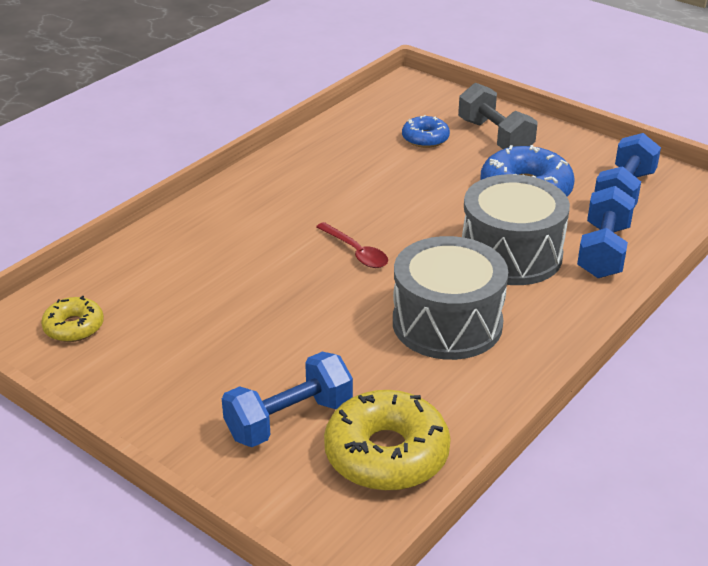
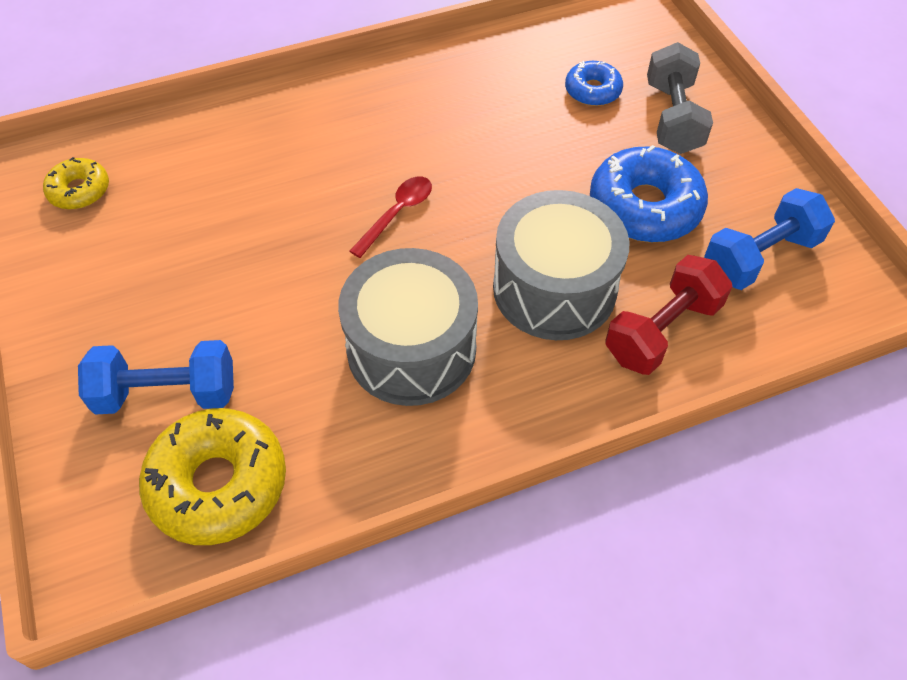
camera: 30 degrees right, 20 degrees up
red spoon [316,222,388,268] -> red spoon turned 135 degrees counterclockwise [350,177,432,258]
blue dumbbell [577,186,635,278] -> red dumbbell [605,255,733,375]

